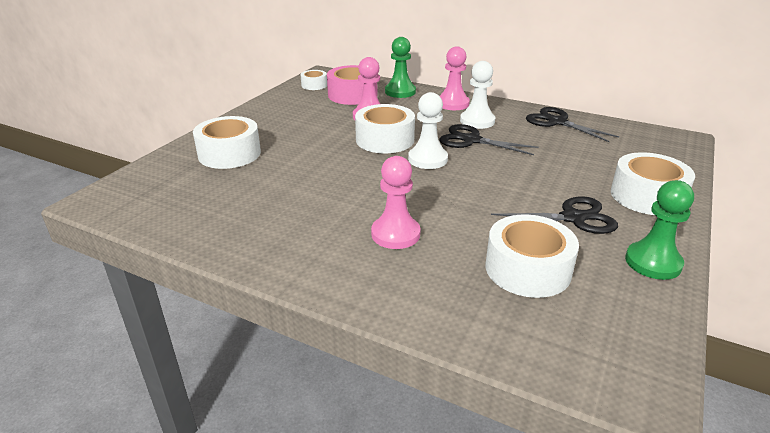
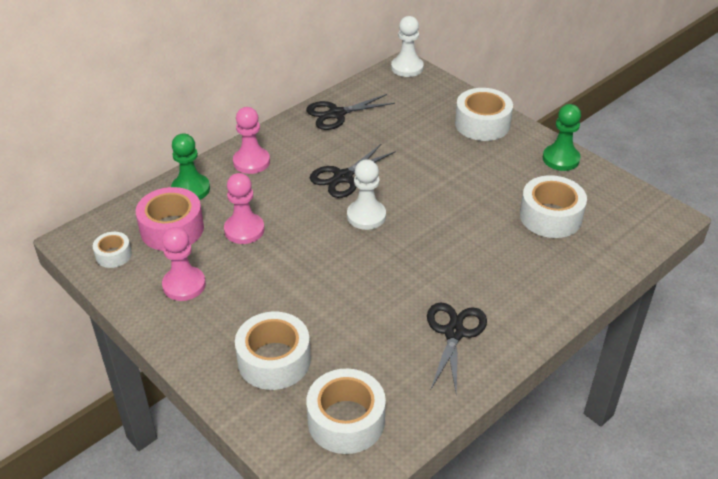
camera: 70 degrees left, 10 degrees up
white tape [355,104,415,153] -> white tape moved to [306,369,386,454]
pink pawn [371,156,421,249] -> pink pawn moved to [162,227,206,301]
white pawn [460,61,495,129] -> white pawn moved to [391,16,424,77]
black scissors [491,196,618,234] -> black scissors moved to [427,302,487,394]

